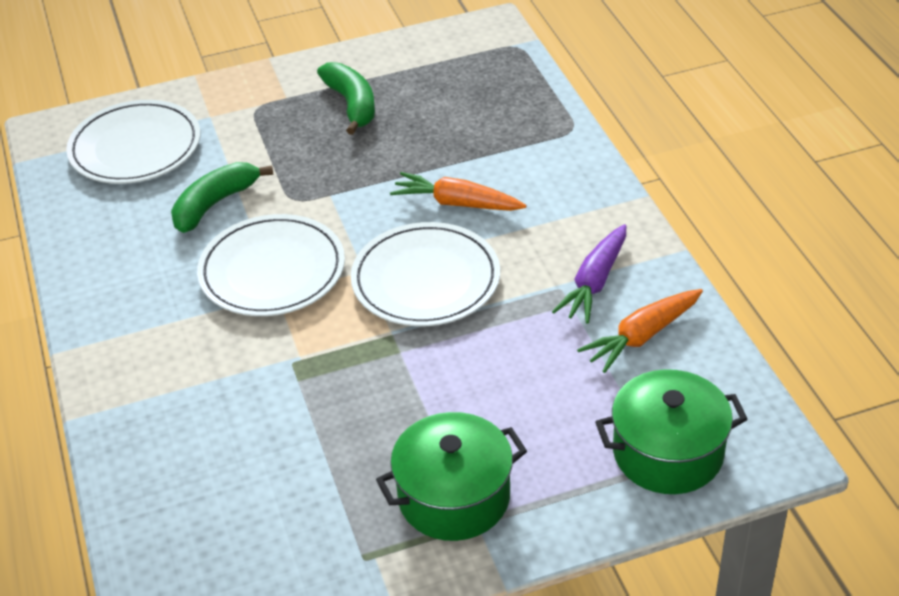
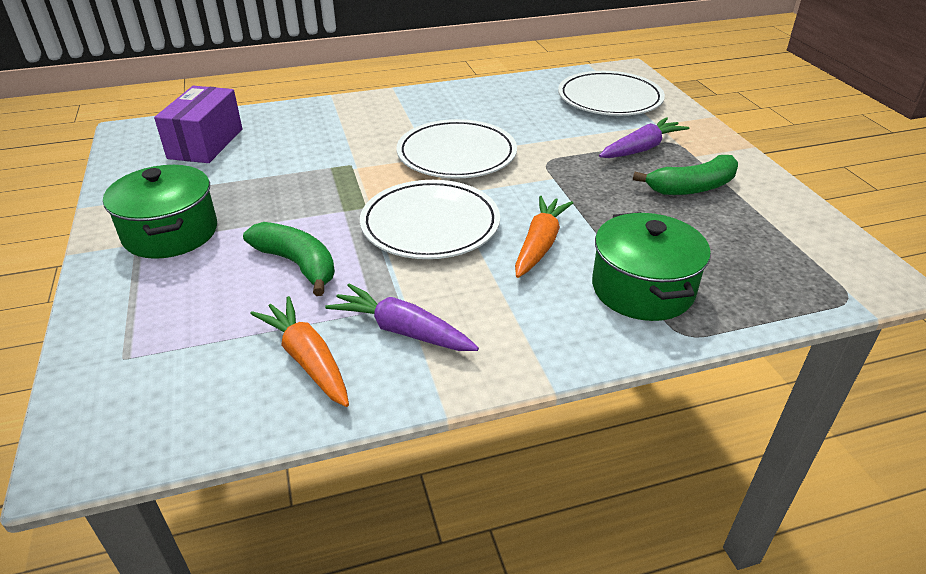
camera: 90 degrees right, 5 degrees down
green banana [171,162,273,233] -> green banana moved to [243,222,335,296]
green pot [595,369,748,494] -> green pot moved to [592,212,711,321]
none -> purple box [154,86,242,163]
none -> purple carrot [599,117,689,158]

